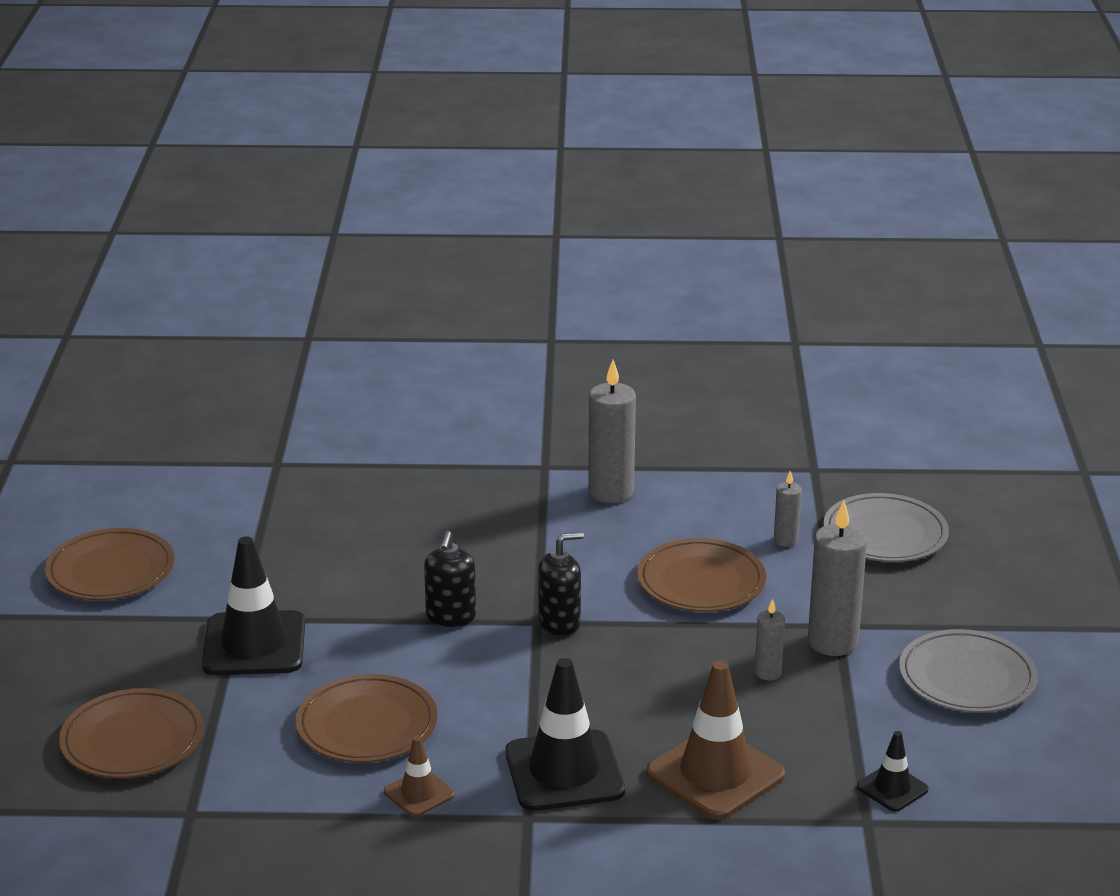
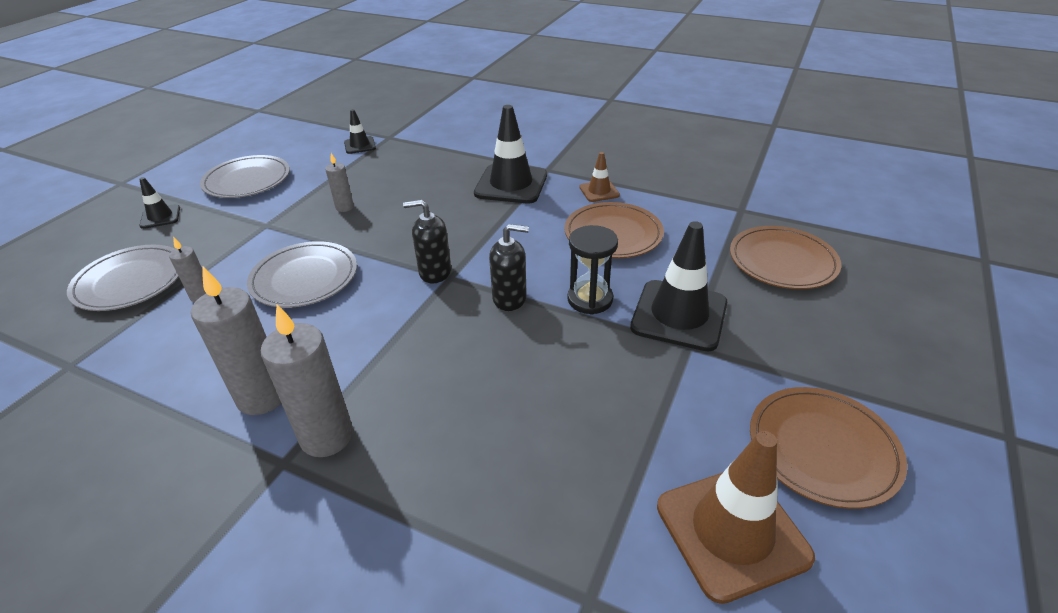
camera: 155 degrees left, 10 degrees up
black soap dispenser [424,531,476,627] -> black soap dispenser turned 60 degrees clockwise [489,224,529,311]
brown plate [637,538,766,612] -> grey plate [247,241,357,308]
brown traffic cone [646,661,785,820] -> brown traffic cone moved to [657,431,815,604]
grey candle [808,500,867,656] -> grey candle moved to [261,304,353,457]
none -> black traffic cone [139,177,180,229]
none -> black hourglass [567,225,618,314]

